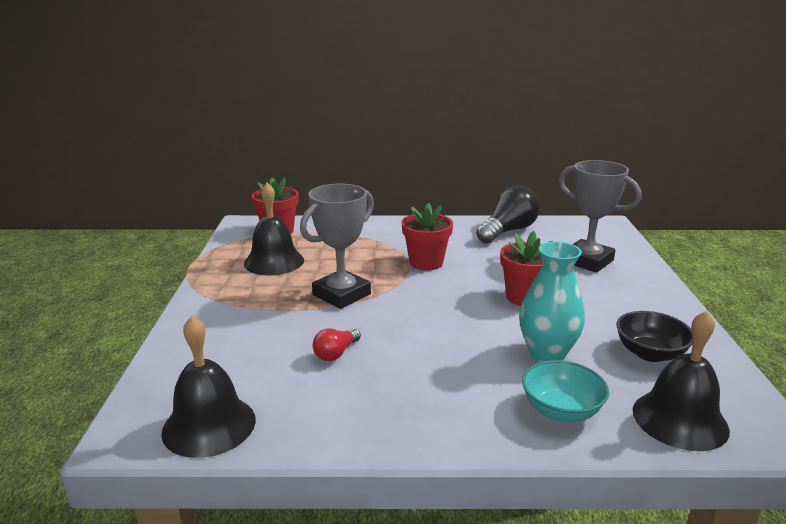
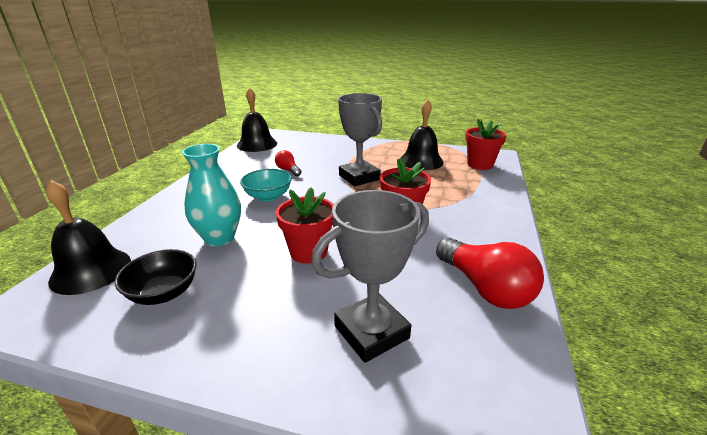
camera: 105 degrees right, 5 degrees up
black light bulb [476,186,540,244] -> red light bulb [436,238,544,309]
turquoise bowl [522,360,609,422] -> turquoise bowl moved to [240,169,292,201]

